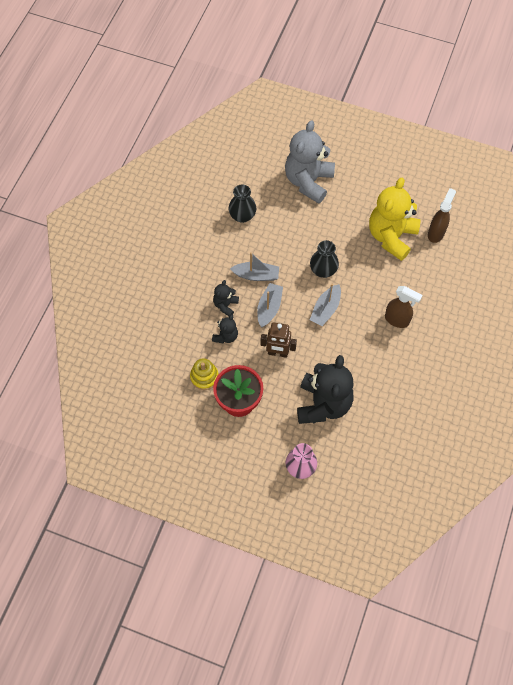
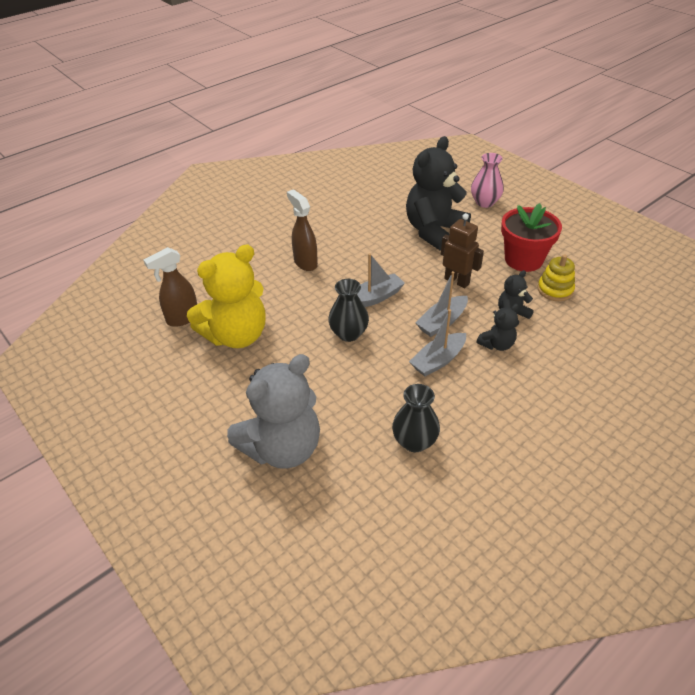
camera: 150 degrees left, 20 degrees down
grey boat [230,252,279,281] -> grey boat turned 75 degrees counterclockwise [409,309,466,376]

